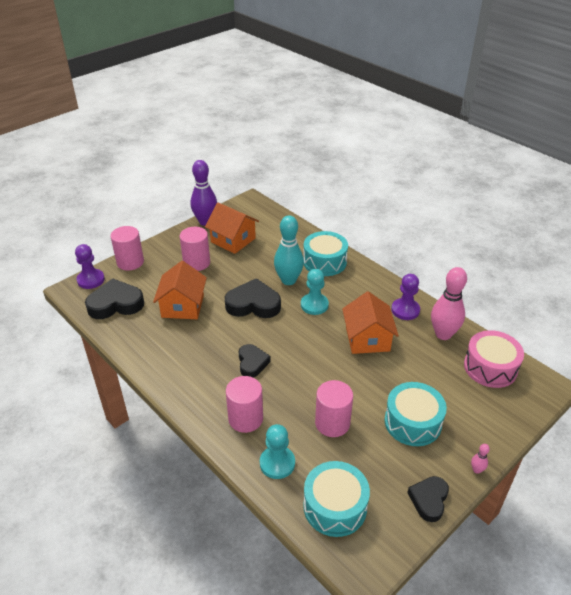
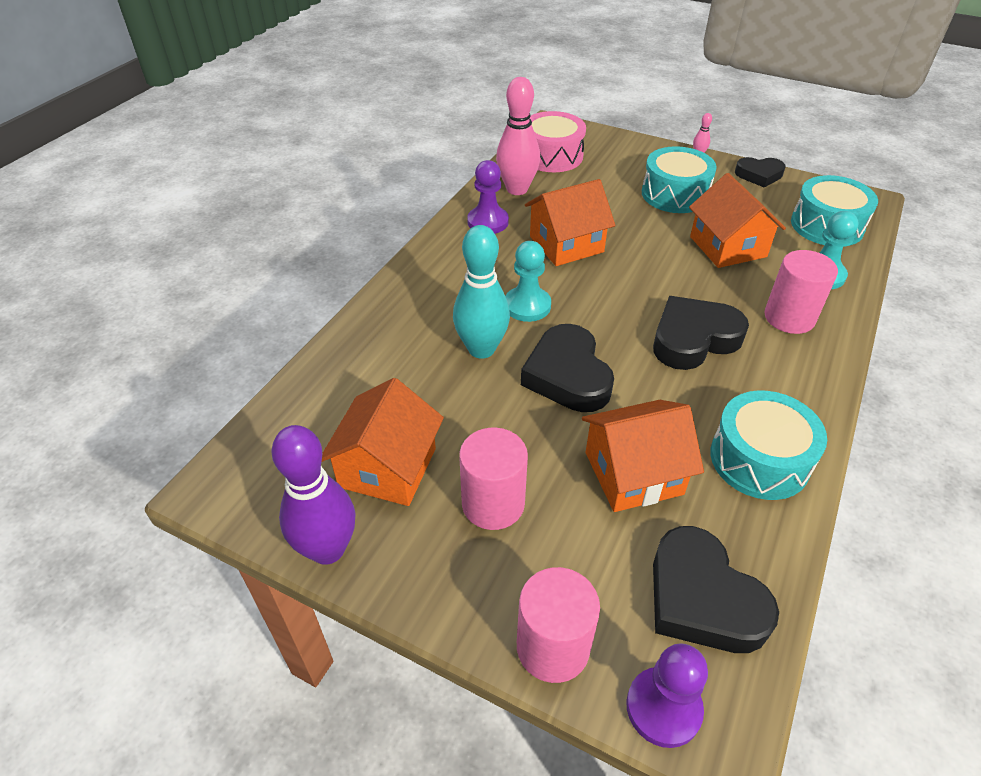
camera: 110 degrees left, 5 degrees up
black heart [239,344,271,377] -> black heart [653,296,749,370], size x1.61
turquoise drum [303,231,348,276] -> turquoise drum moved to [710,391,827,500]
pink cylinder [315,380,353,437] -> orange house [689,173,786,268]

